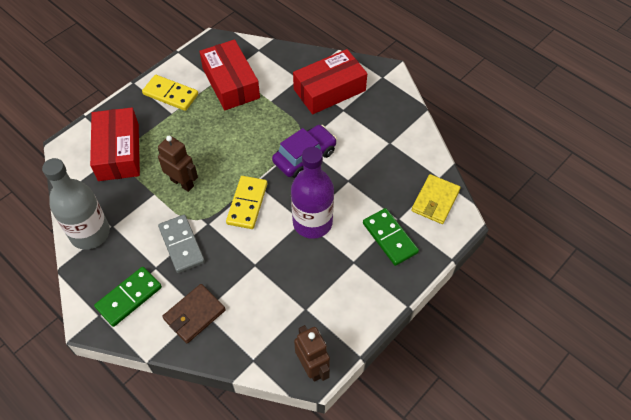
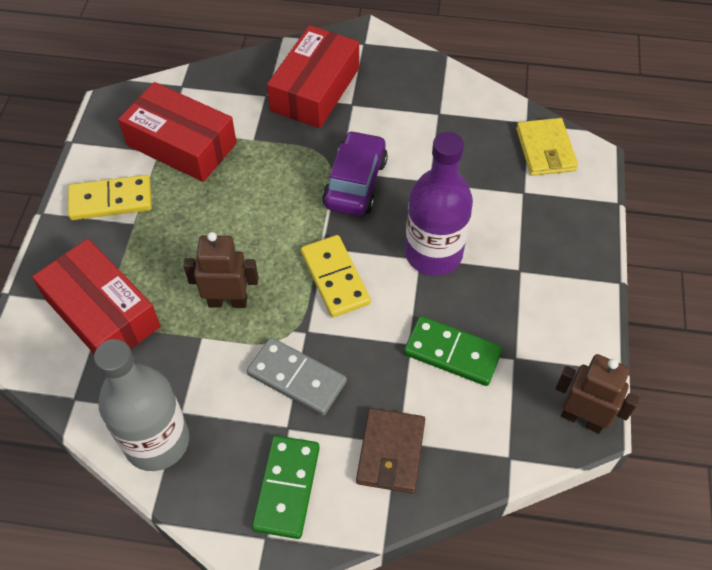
camera: 35 degrees left, 0 degrees up
green domino [363,208,419,266] -> green domino moved to [404,316,503,386]

